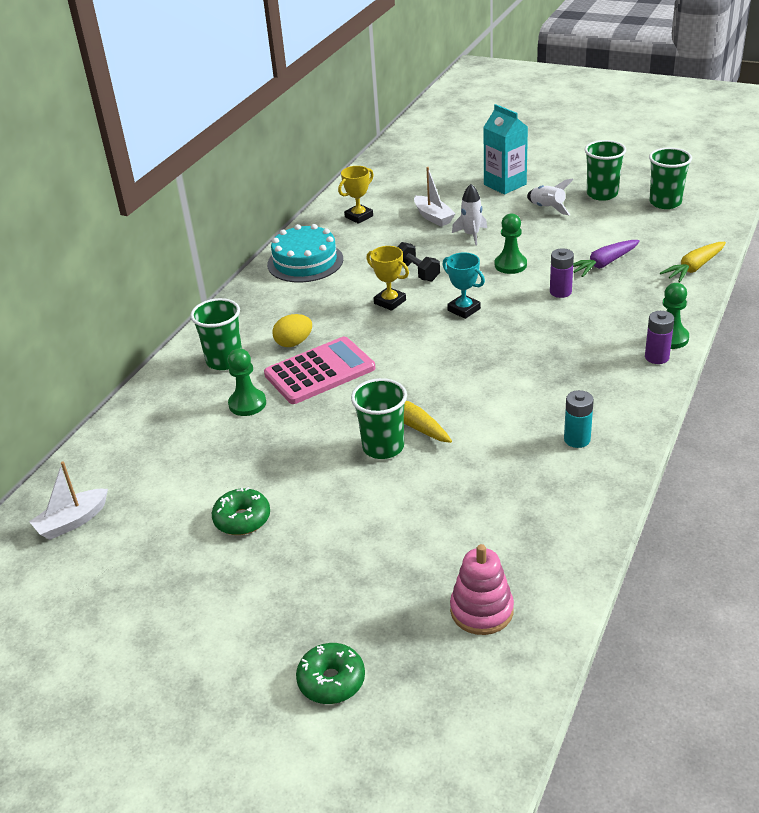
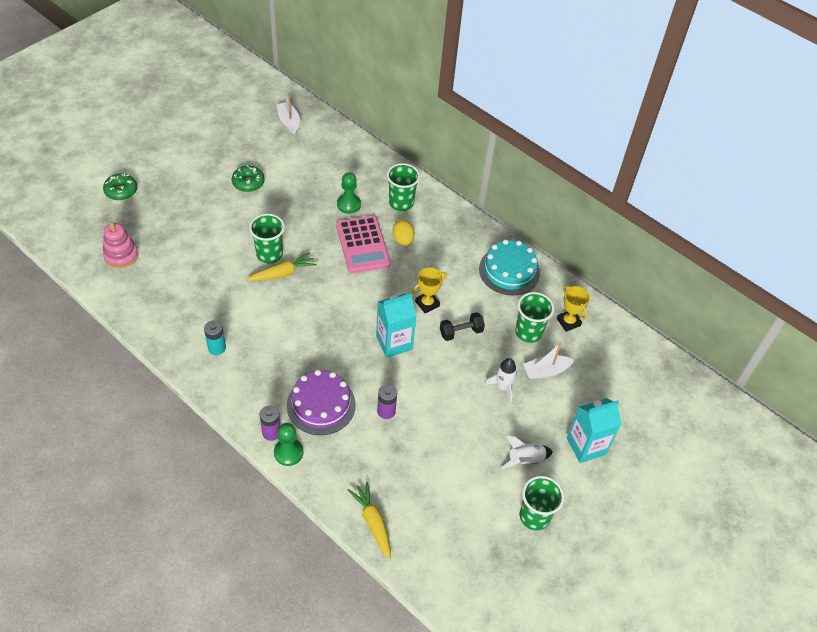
camera: 100 degrees right, 15 degrees up
turquoise trophy [442,252,485,319] -> turquoise carton [376,293,416,358]
green pawn [495,213,527,274] -> none
purple carrot [573,240,640,277] -> none
green cup [649,147,692,209] -> green cup moved to [515,292,554,343]
none -> purple cake [287,370,356,435]

